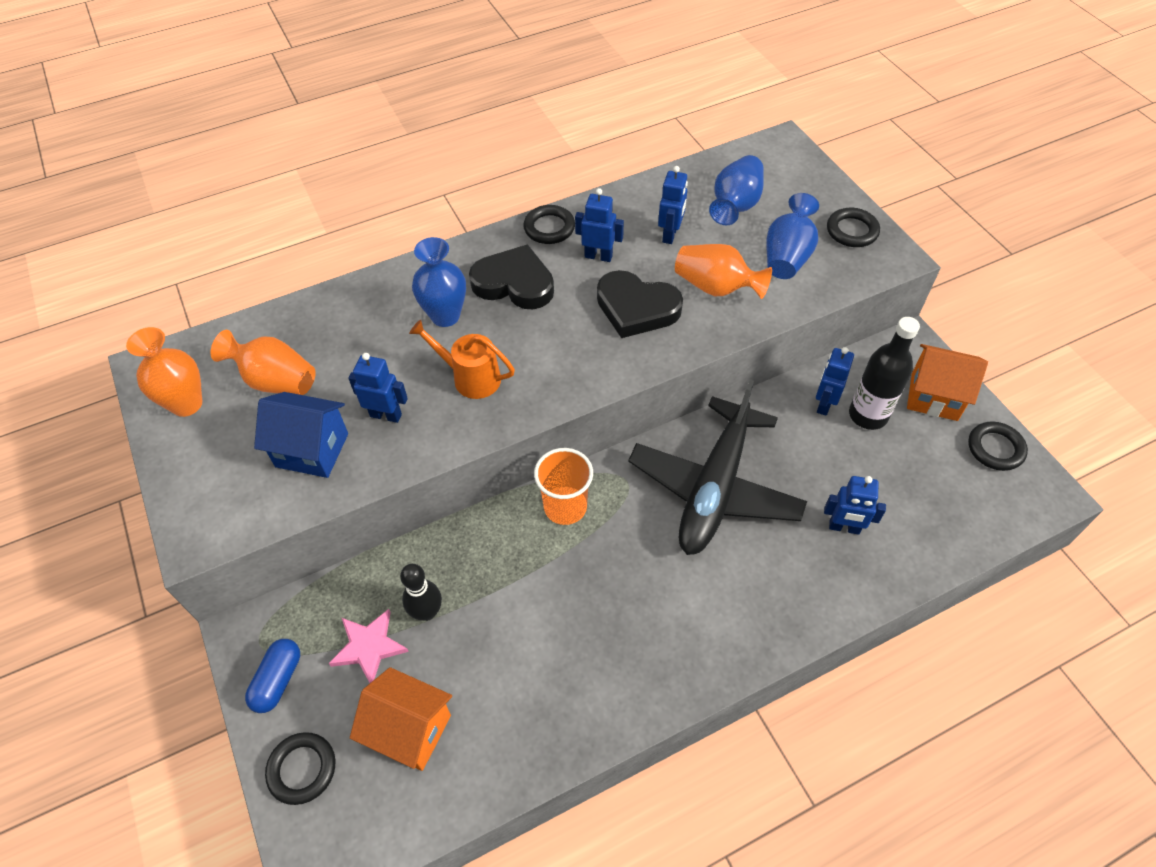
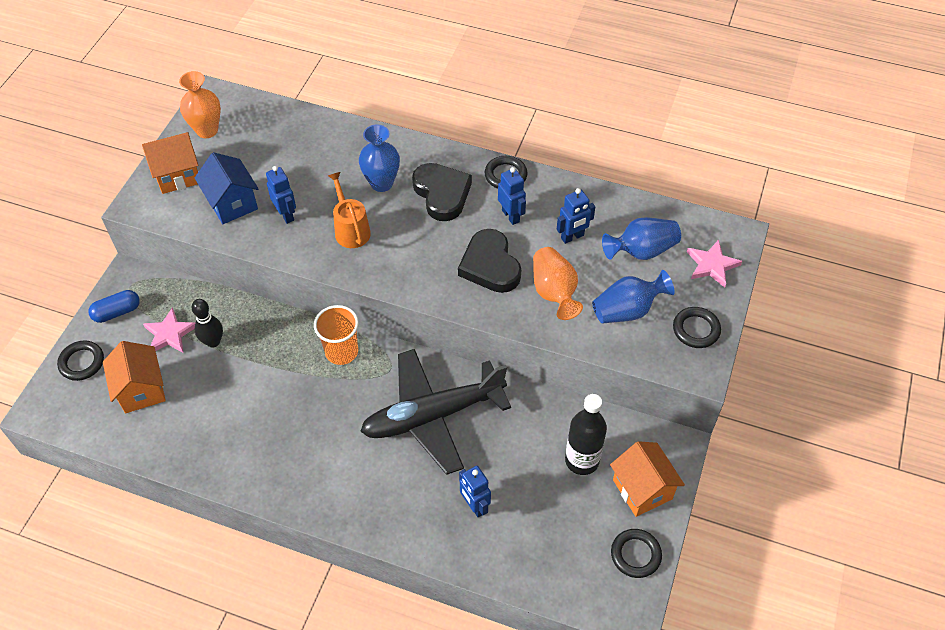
camera: 45 degrees right, 0 degrees up
orange vase [211,330,316,395] -> none
blue robot [816,347,854,416] -> none
none -> orange house [142,132,199,194]
none -> pink star [687,240,742,288]

